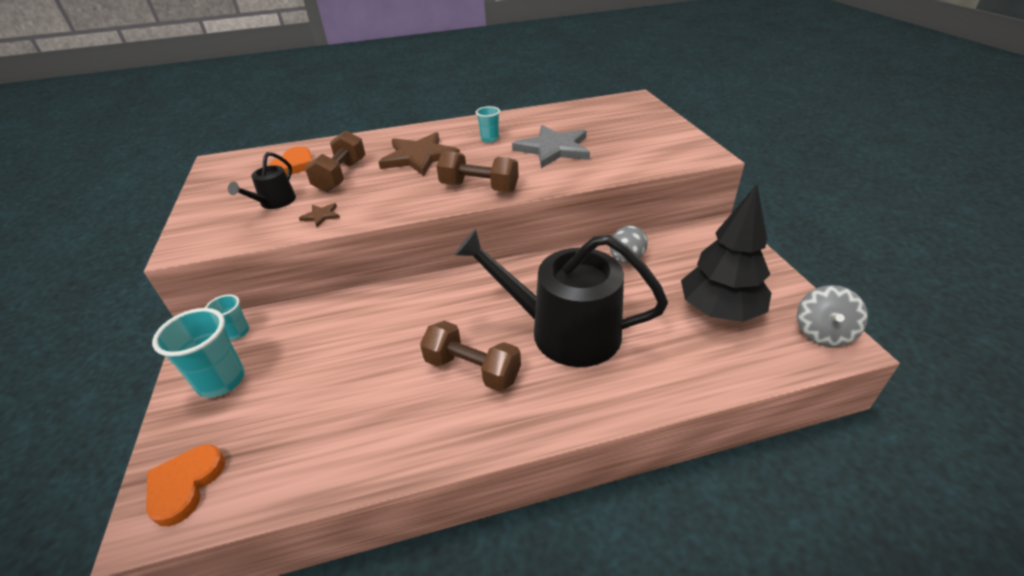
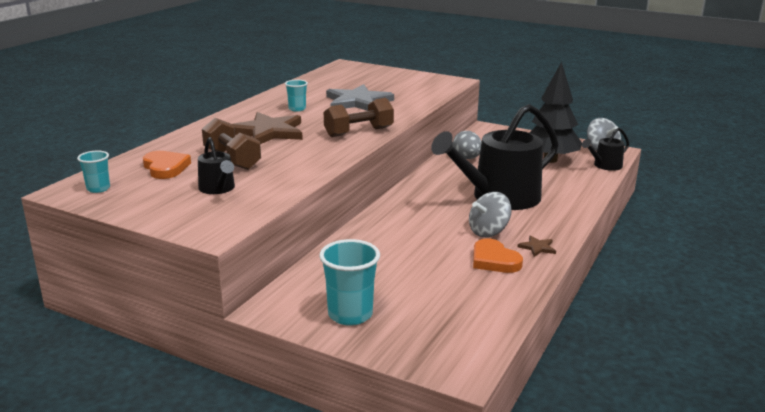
camera: 50 degrees left, 15 degrees down
orange heart [146,445,225,526] -> orange heart moved to [473,239,523,273]
turquoise cup [205,294,249,340] -> turquoise cup moved to [77,151,110,193]
brown star [299,203,340,227] -> brown star moved to [517,235,556,257]
brown dumbbell [420,321,521,391] -> grey spinning top [469,192,512,237]
none -> black watering can [582,128,629,171]

